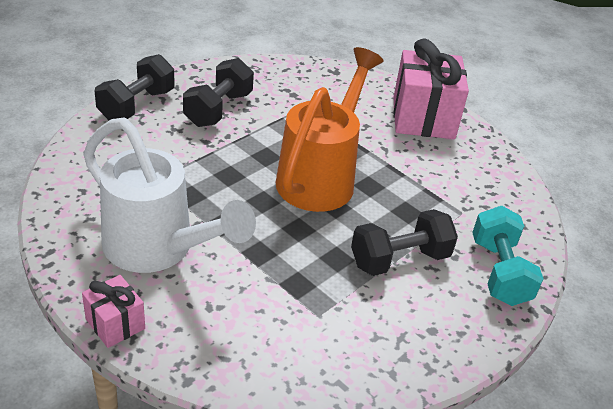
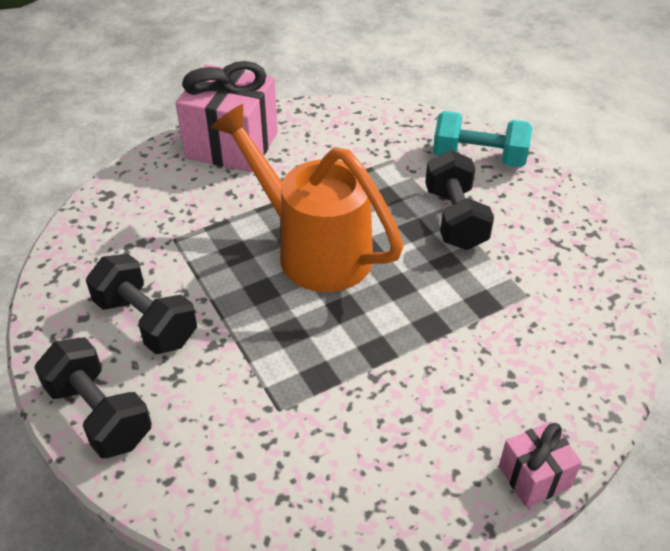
camera: 70 degrees left, 5 degrees up
white watering can [83,118,256,273] -> none

